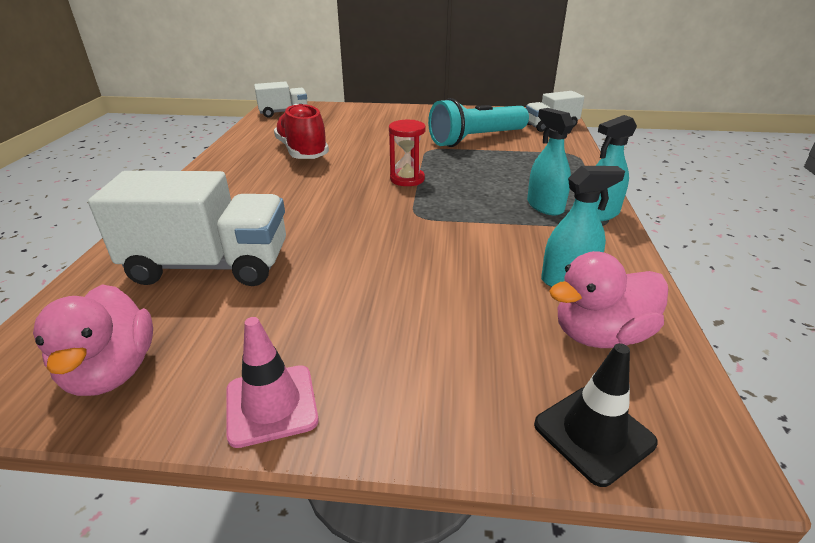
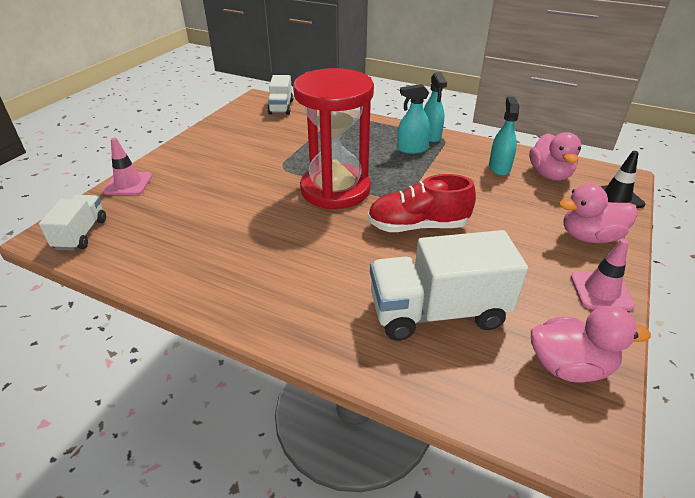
camera: 70 degrees left, 5 degrees up
white truck [88,171,286,286] -> white truck turned 120 degrees counterclockwise [370,230,528,341]
red shoe [274,104,329,159] -> red shoe moved to [368,174,476,232]
red hourglass [389,120,426,186] -> red hourglass [293,68,374,209], size x2.32
turquoise flashlight [428,98,529,147] -> none
none -> pink traffic cone [103,138,152,195]
none -> pink duck [559,184,638,243]

